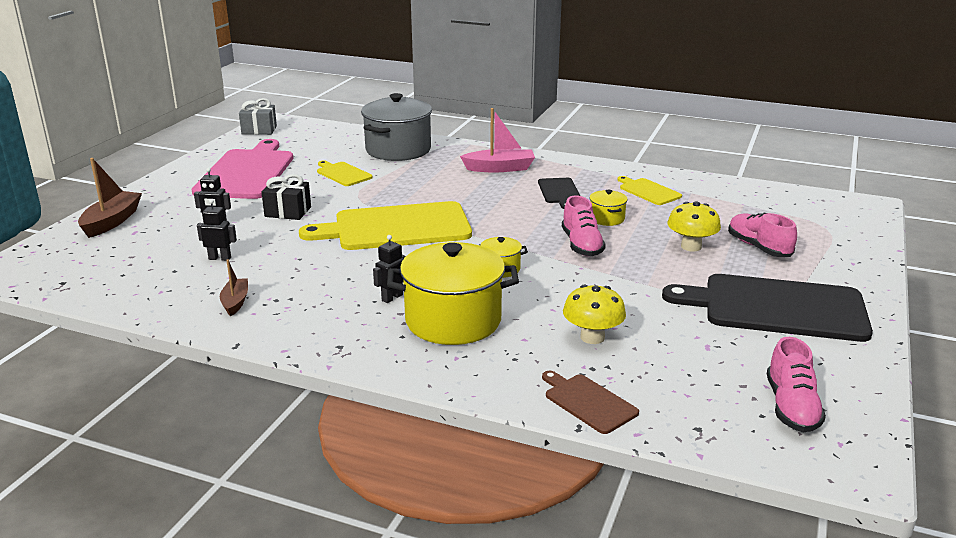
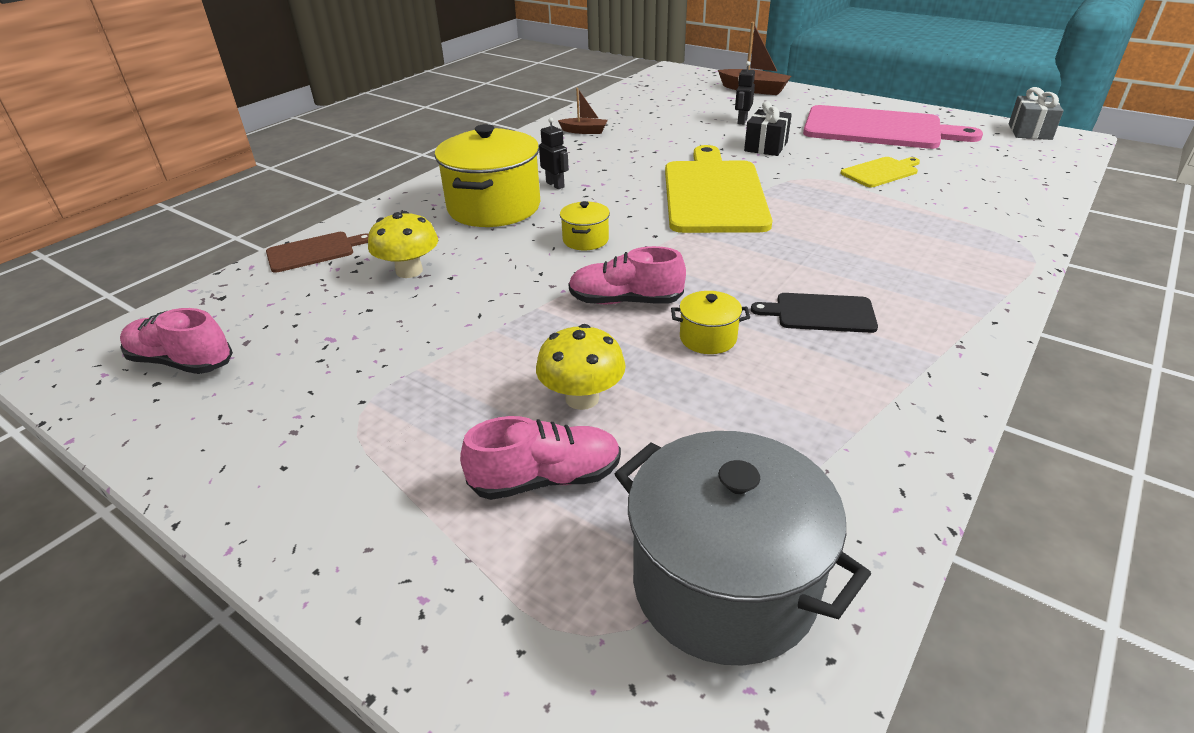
camera: 105 degrees right, 10 degrees up
black robot [197,199,237,261] -> none
grey pot [361,93,432,161] -> grey pot moved to [615,431,871,666]
pink boat [460,108,535,172] -> none
yellow cutting board [617,176,682,205] -> none
black cutting board [662,274,873,342] -> none

